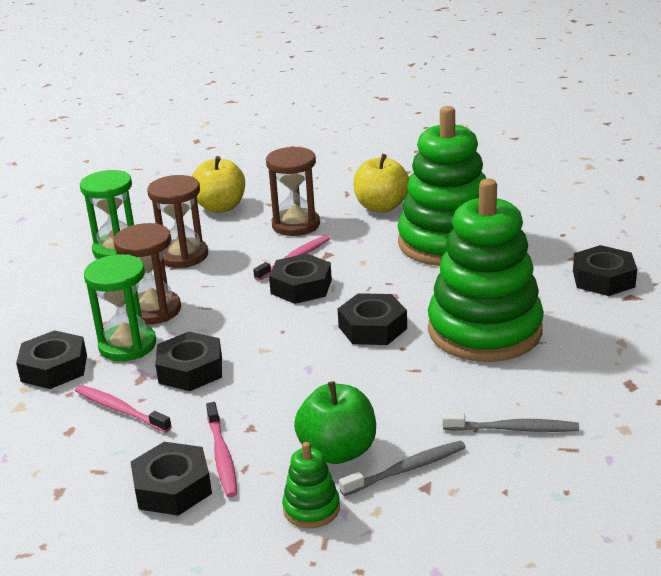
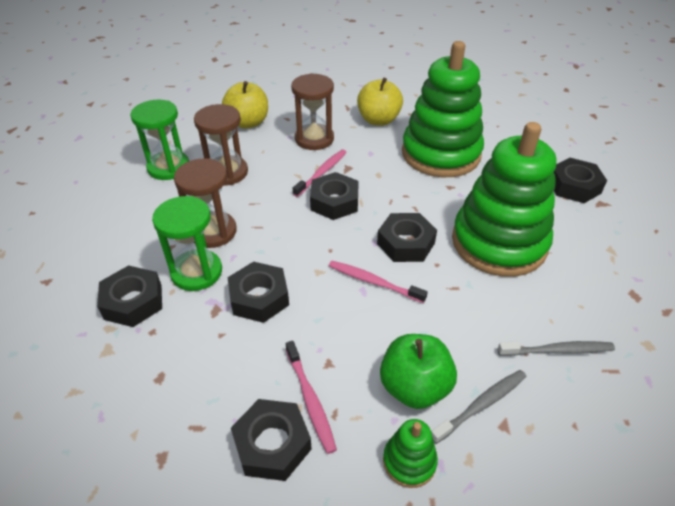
camera: 10 degrees left, 15 degrees up
pink toothbrush [75,385,172,433] -> pink toothbrush moved to [329,261,428,303]

